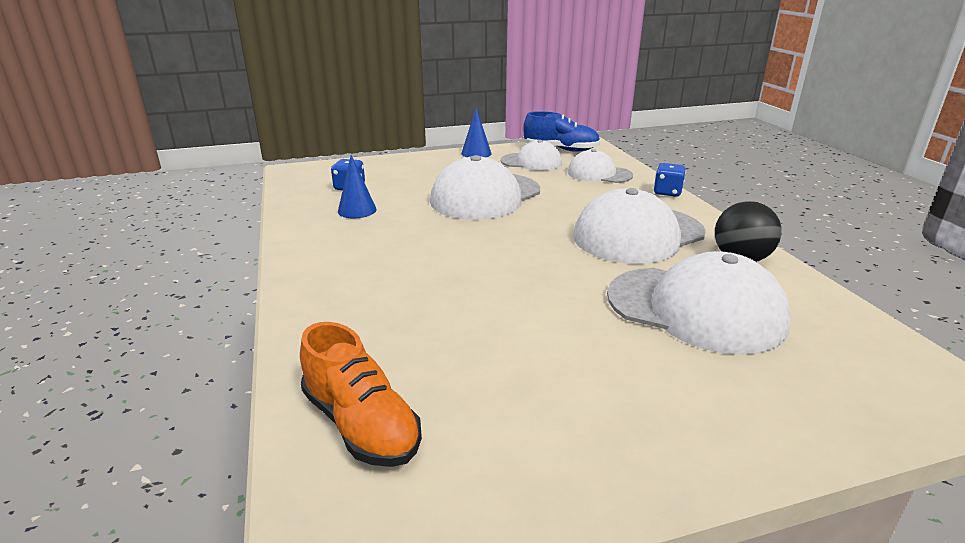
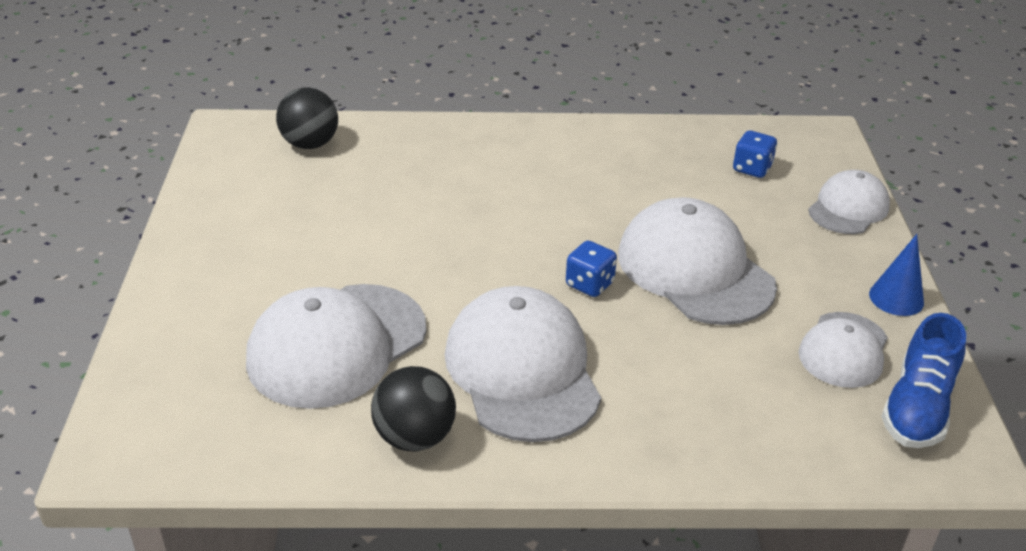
camera: 105 degrees right, 10 degrees up
orange shoe [300,322,422,467] -> black ball [276,88,338,149]
blue cone [338,155,377,218] -> none
white cap [568,149,633,183] -> white cap moved to [808,170,890,234]
blue dice [653,163,686,197] -> blue dice moved to [566,240,617,297]

